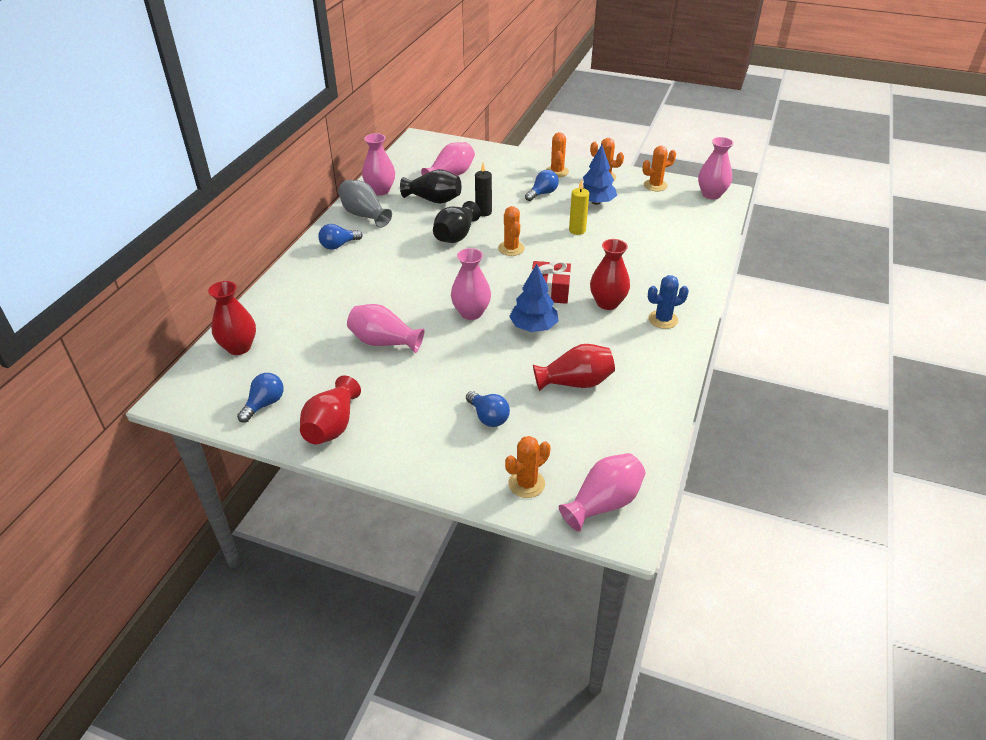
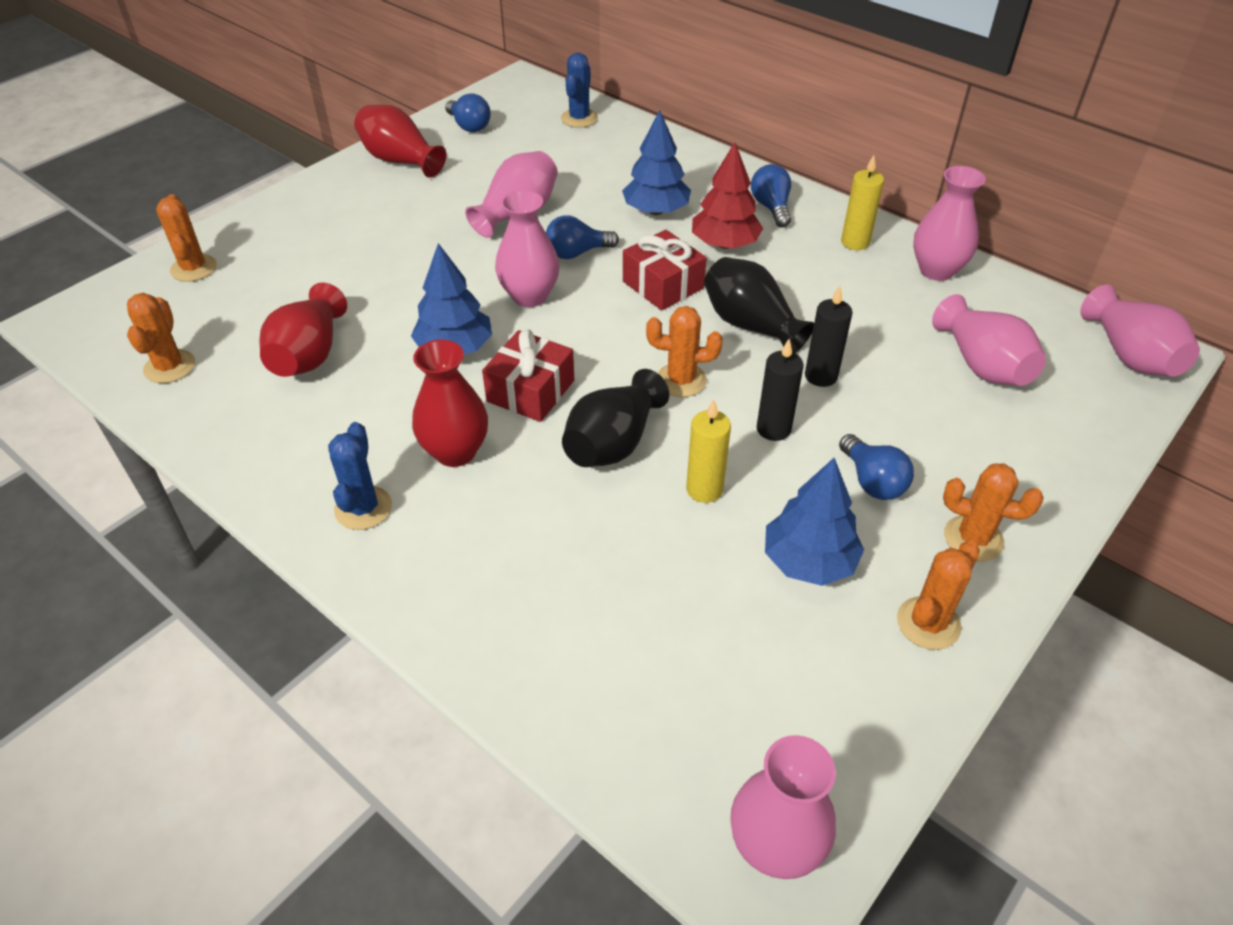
camera: 110 degrees right, 5 degrees up
red vase [208,281,256,355] -> blue cactus [561,53,598,128]
grey vase [338,180,392,228] -> yellow candle [841,155,884,250]
black vase [400,169,461,204] -> black vase moved to [562,369,669,467]
blue light bulb [466,391,510,427] -> blue light bulb moved to [546,216,619,259]
pink vase [559,453,645,532] -> pink vase moved to [1080,285,1200,376]
orange cactus [642,146,676,191] -> orange cactus moved to [127,293,195,383]
none -> blue tree [622,110,691,215]
none -> red gift [623,230,707,310]
none -> red tree [692,142,764,249]
none -> black candle [757,339,804,441]

